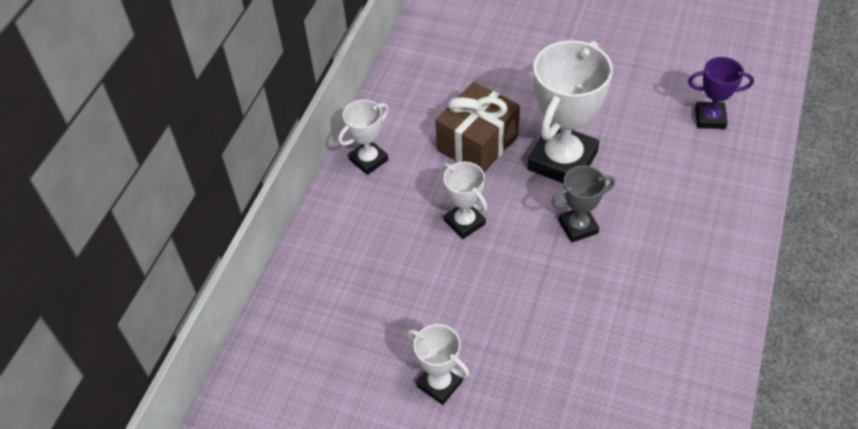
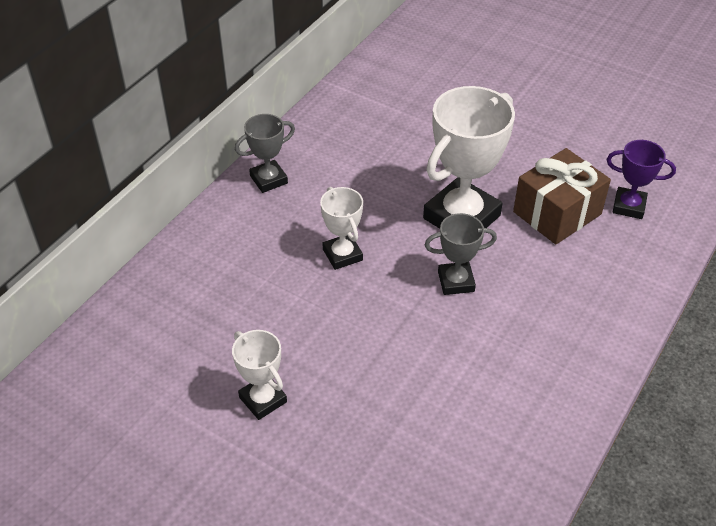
camera: 10 degrees right, 5 degrees down
white trophy [338,100,389,175] -> grey trophy [235,114,295,193]
brown gift [435,82,520,172] -> brown gift moved to [513,148,611,244]

